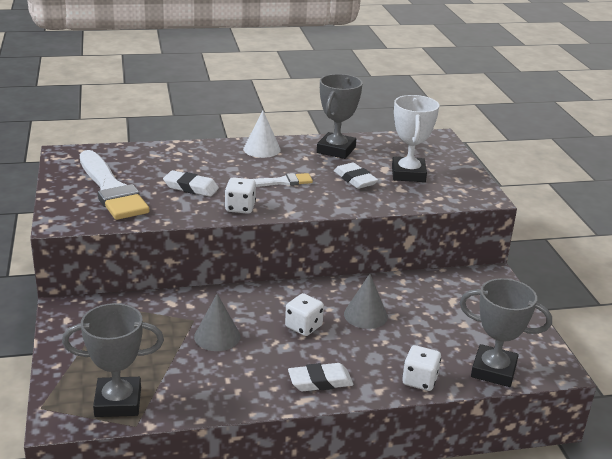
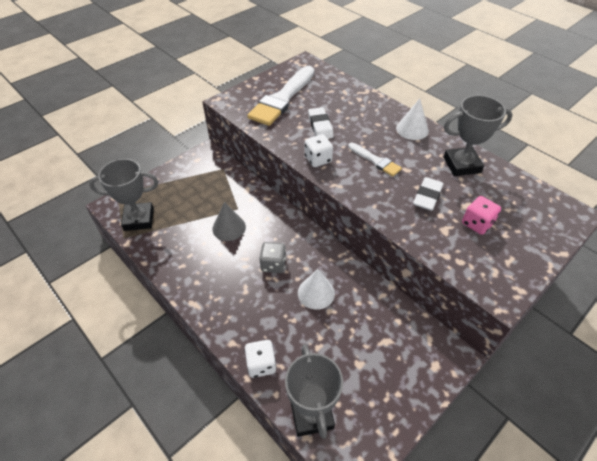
camera: 60 degrees right, 20 degrees up
grey trophy [62,303,164,417] -> grey trophy turned 60 degrees counterclockwise [89,159,159,231]
white dice [285,293,324,336] -> grey dice [259,242,286,273]
white eraser [288,363,353,391] -> none
grey cone [344,274,388,329] -> white cone [298,269,335,310]
white trophy [392,95,439,182] -> pink dice [462,196,501,235]

